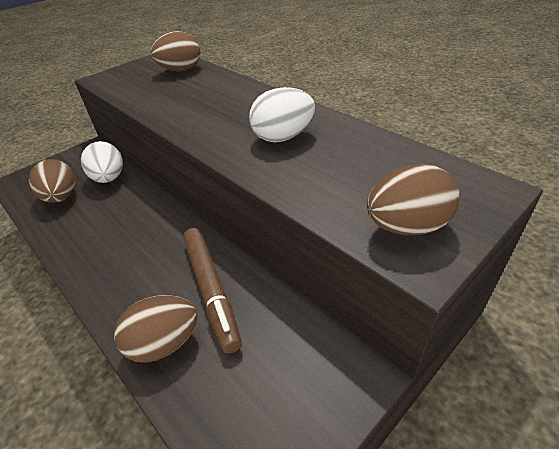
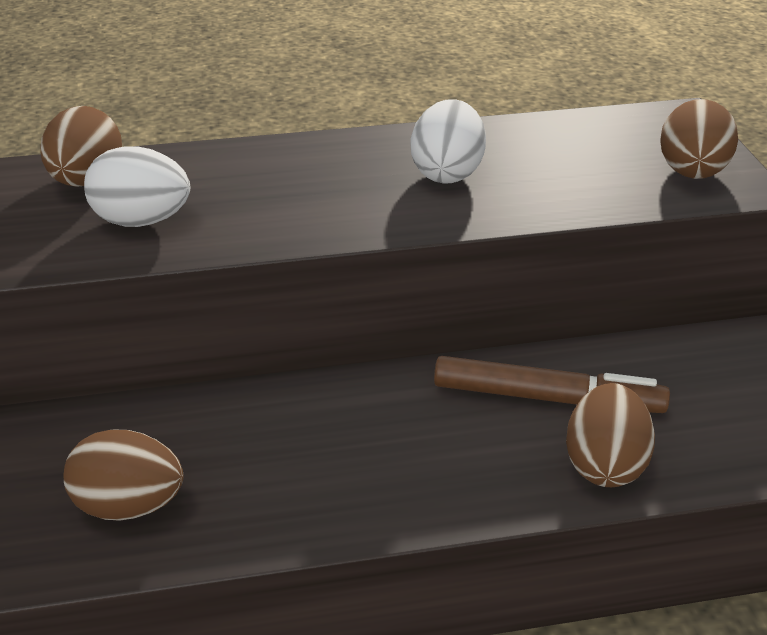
camera: 60 degrees left, 5 degrees down
white egg [81,141,123,183] -> white egg moved to [84,146,190,227]

